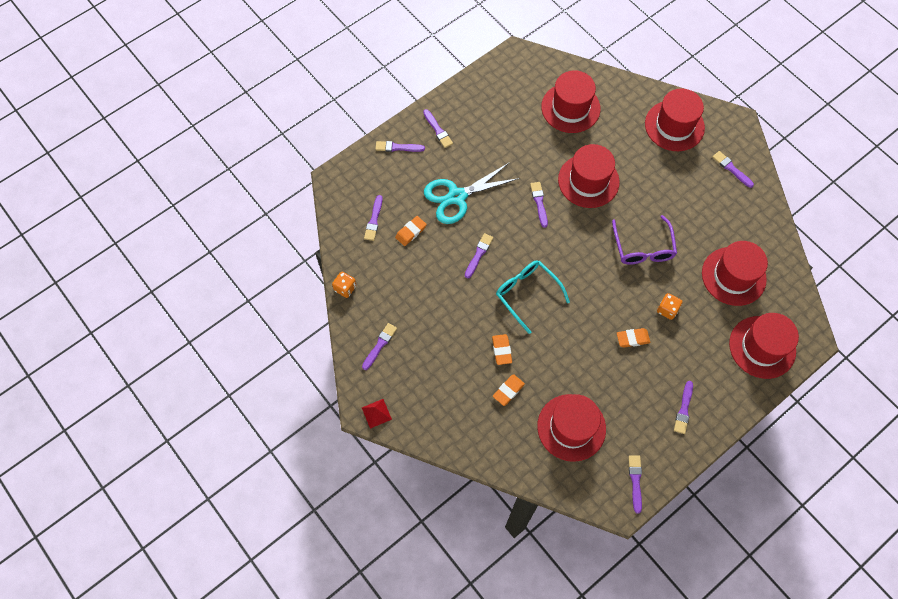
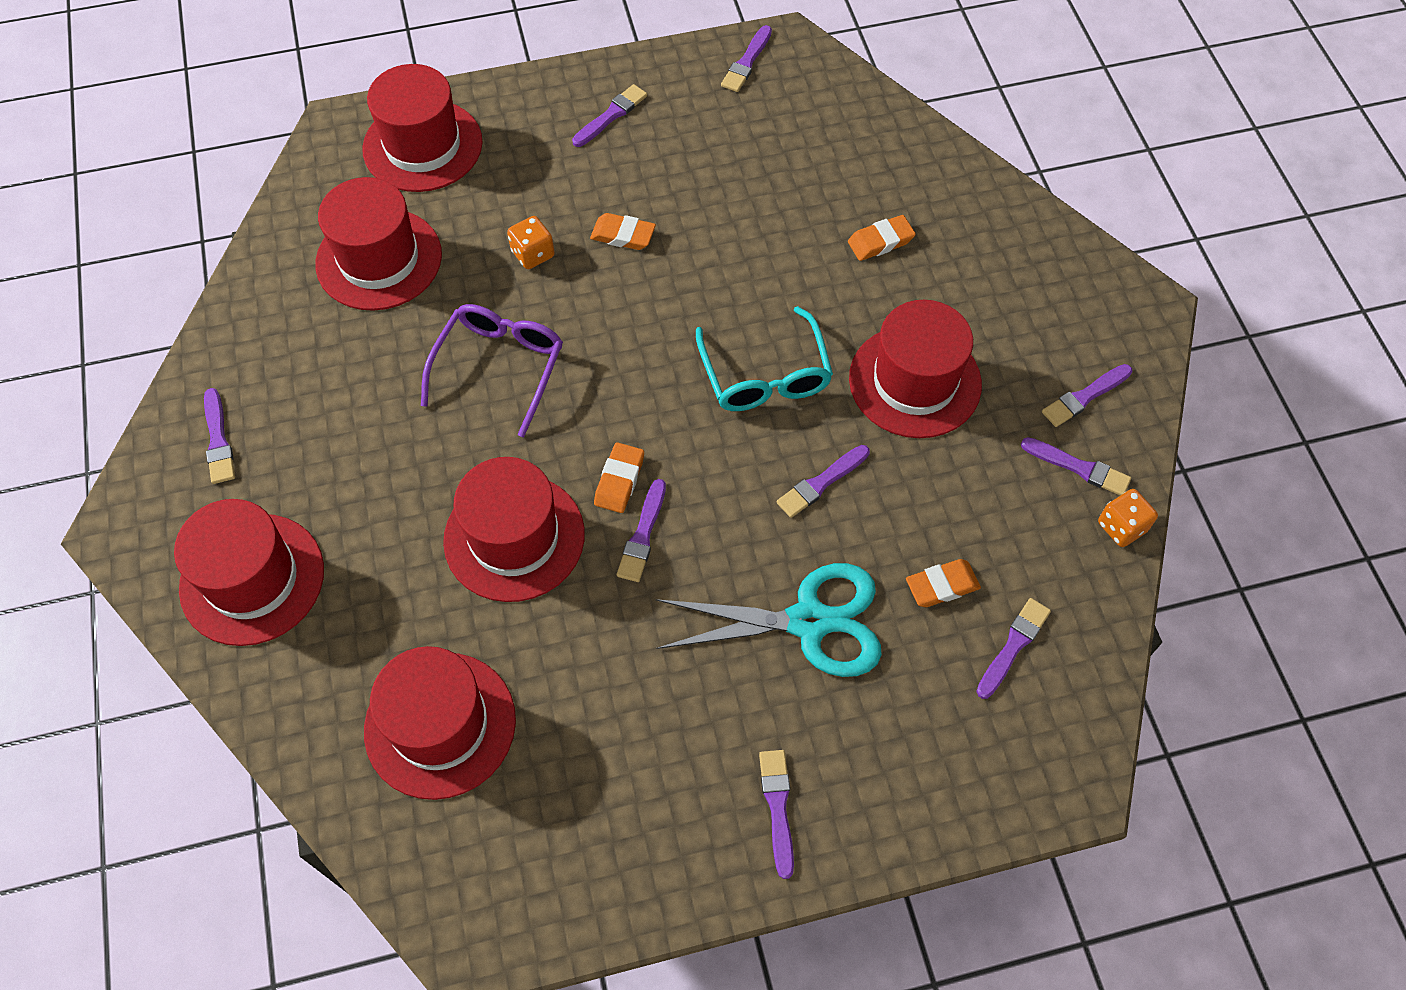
camera: 155 degrees left, 5 degrees down
red pyramid [362,399,392,429] -> none
purple brush [375,141,425,152] -> purple brush moved to [1021,437,1131,495]
orange eraser [492,334,512,365] -> orange eraser moved to [594,442,644,513]
red hat [537,394,606,462] -> red hat moved to [849,300,982,438]

